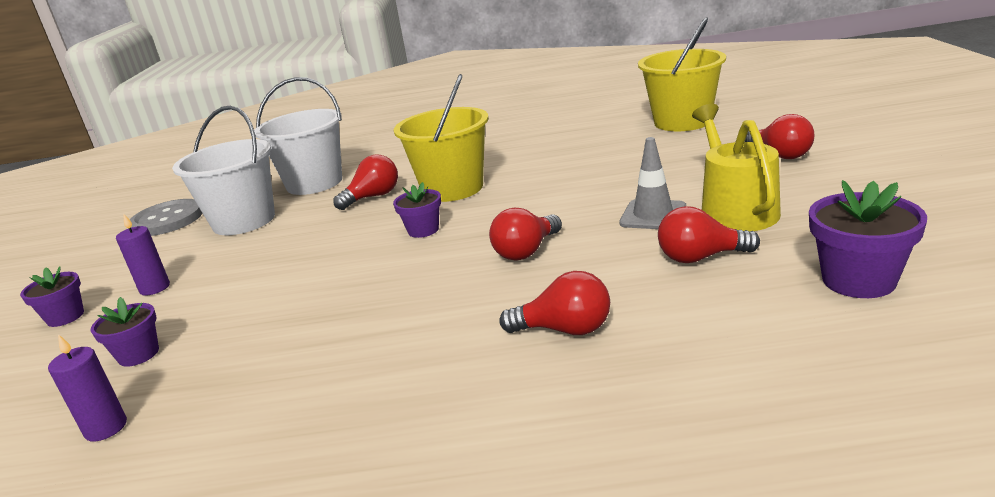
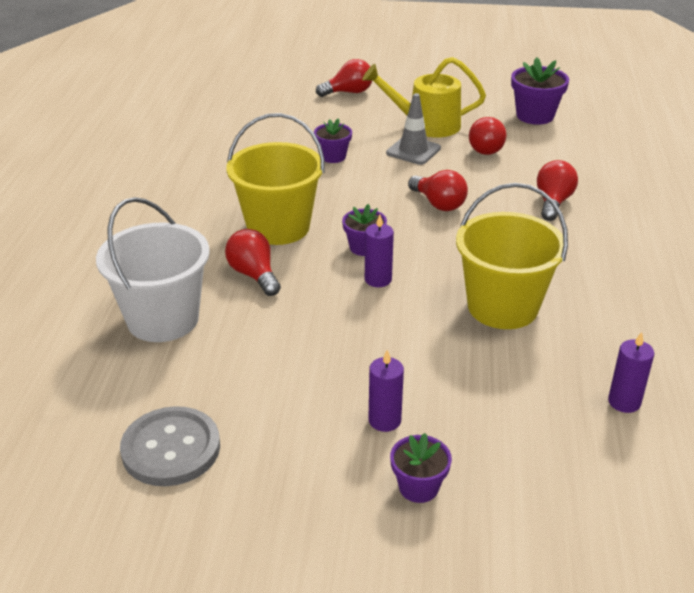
camera: 85 degrees left, 10 degrees up
purple flower pot [91,297,159,367] -> purple flower pot moved to [314,118,352,163]
white bucket [172,106,275,235] -> none
yellow bucket [638,17,726,131] -> yellow bucket moved to [456,183,568,329]
none -> purple candle [365,215,394,287]

